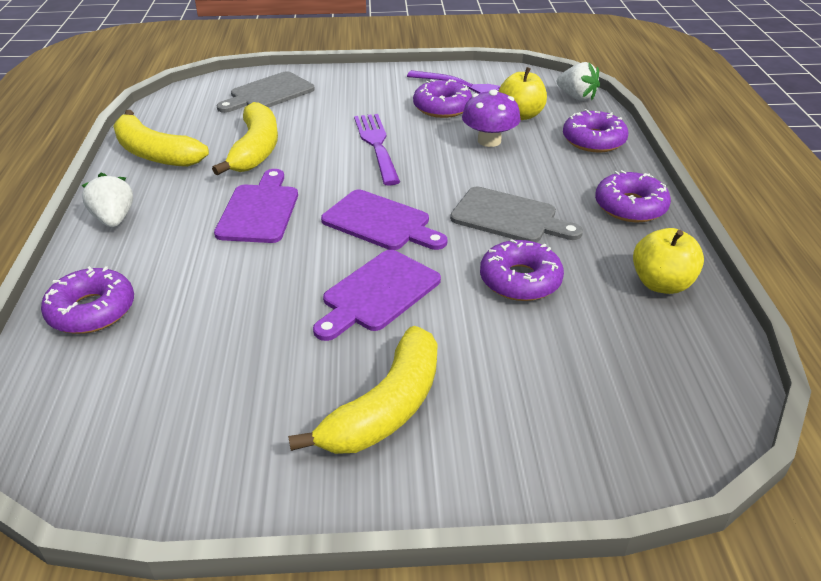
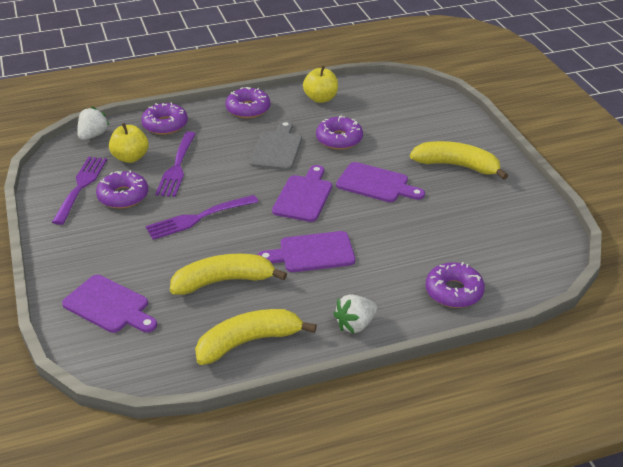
camera: 105 degrees left, 0 degrees up
yellow banana [113,110,209,167] -> yellow banana turned 135 degrees counterclockwise [195,309,317,365]
grey cutting board [217,71,315,113] -> purple cutting board [62,275,157,333]
purple mushroom [462,89,521,147] -> purple fork [155,132,196,197]

